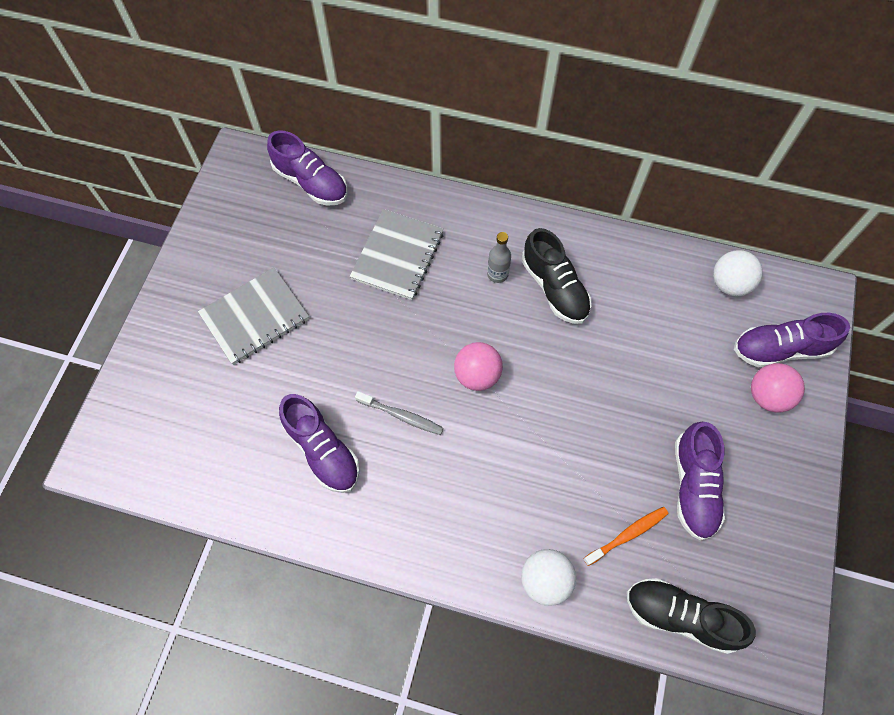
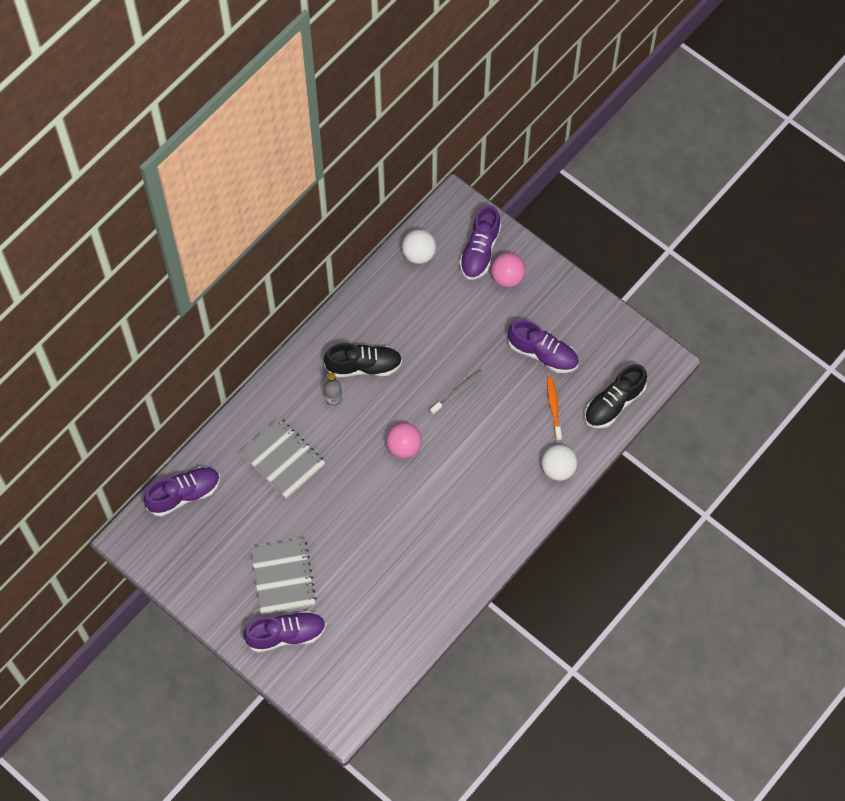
camera: 65 degrees left, 0 degrees up
purple shoe [279,394,360,493] -> purple shoe moved to [244,611,326,653]
grey toothbrush [355,391,444,435] -> grey toothbrush moved to [430,370,484,415]

